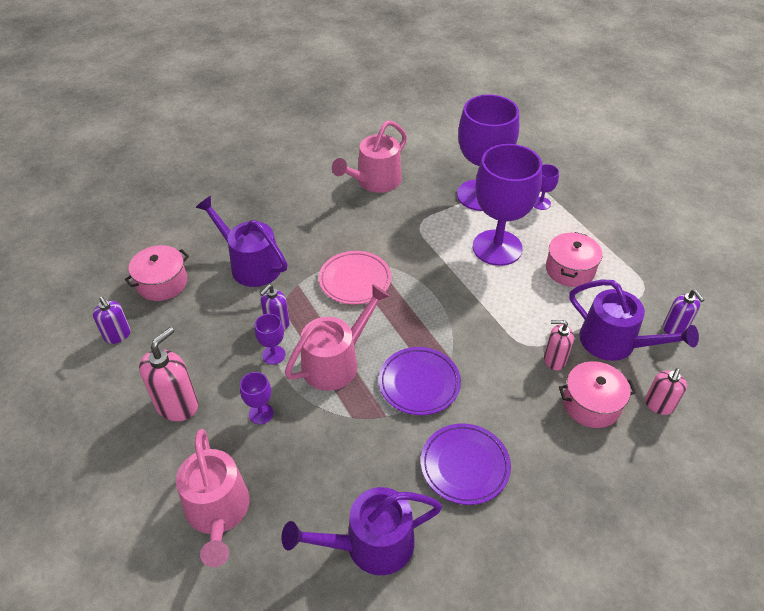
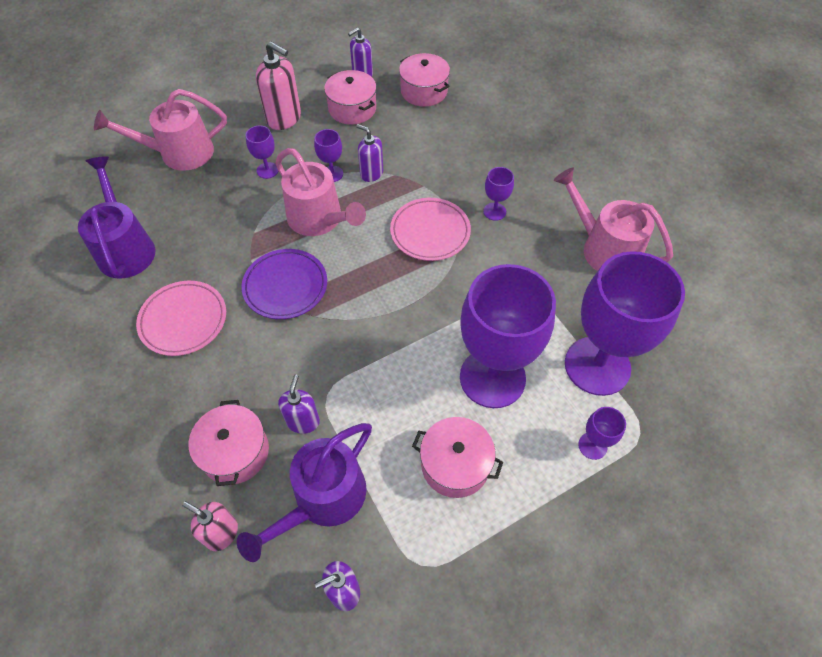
camera: 90 degrees right, 10 degrees up
purple watering can [195,196,287,287] -> none
purple plate [421,423,511,505] -> pink plate [136,281,226,356]
pink soap dispenser [544,320,574,370] -> purple soap dispenser [278,374,320,434]
none -> pink pot [324,70,376,124]
none -> purple goblet [483,167,514,221]

